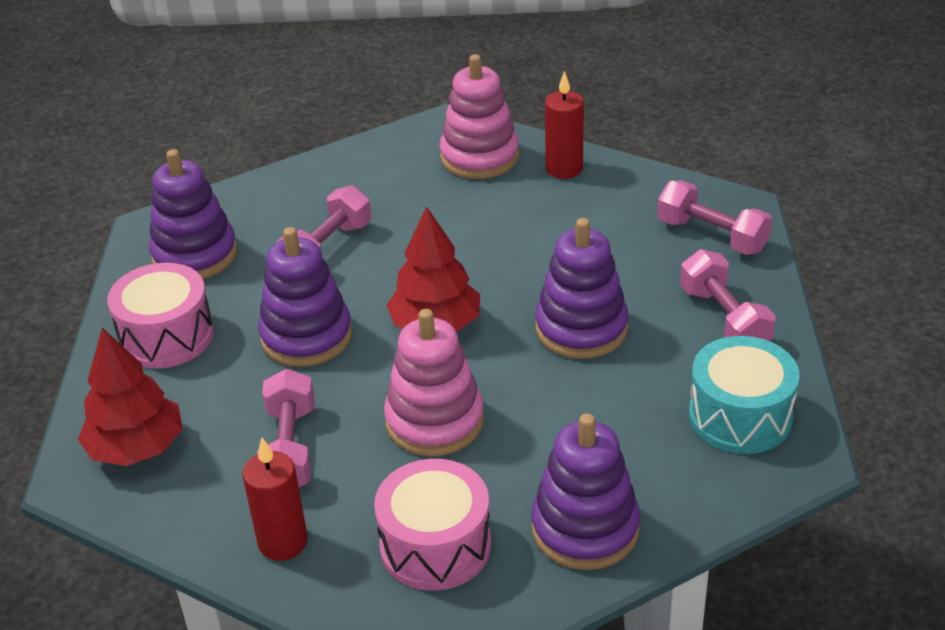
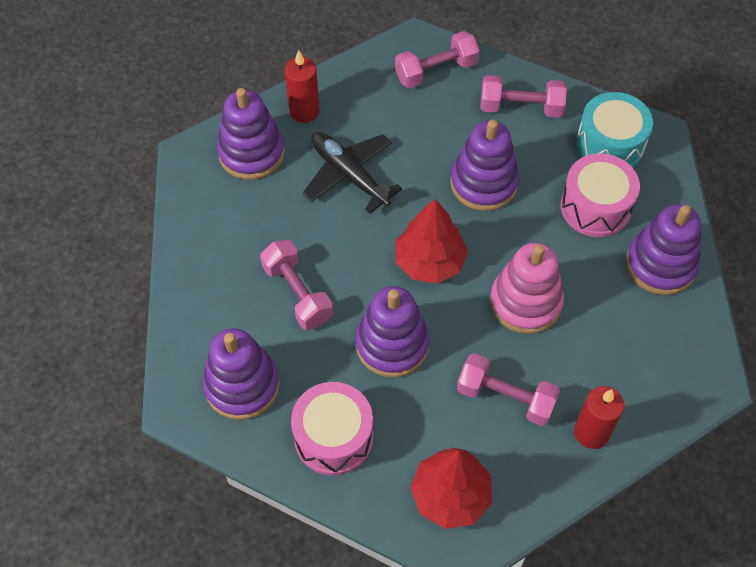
camera: 65 degrees left, 20 degrees up
pink drum [374,459,491,591] -> pink drum moved to [561,153,640,237]
pink stacking toy [440,54,519,179] -> purple stacking toy [217,88,285,180]
none -> black plane [303,132,402,214]

